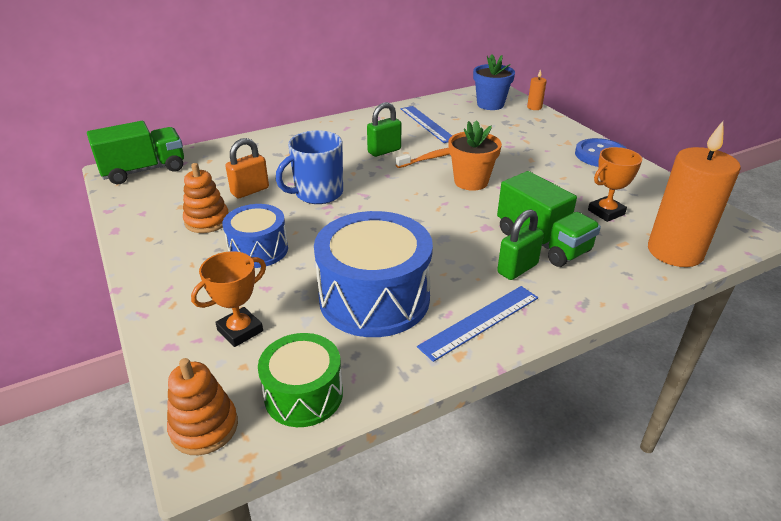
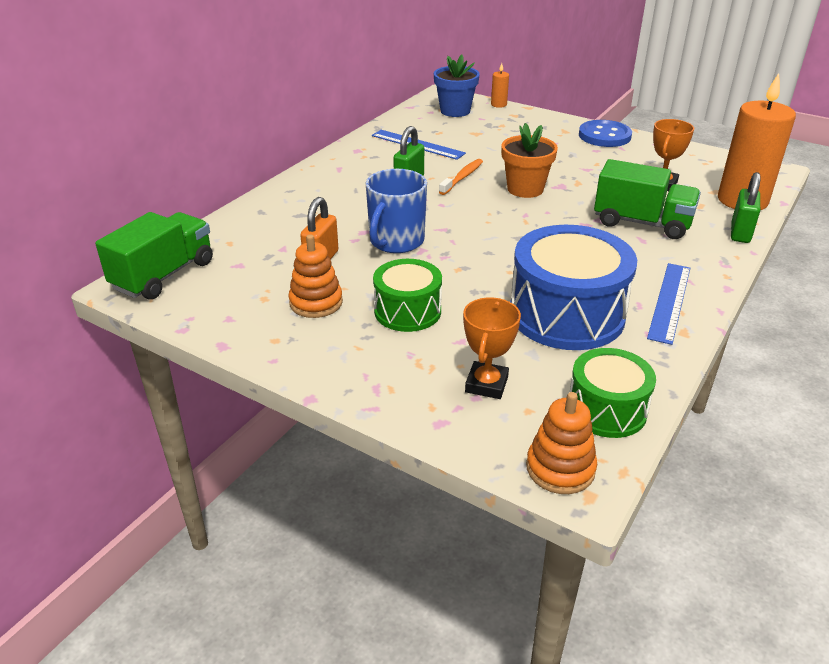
camera: 30 degrees left, 0 degrees up
blue drum [222,204,288,268] -> green drum [373,259,442,332]
green padlock [497,209,544,280] -> green padlock moved to [731,172,761,243]

